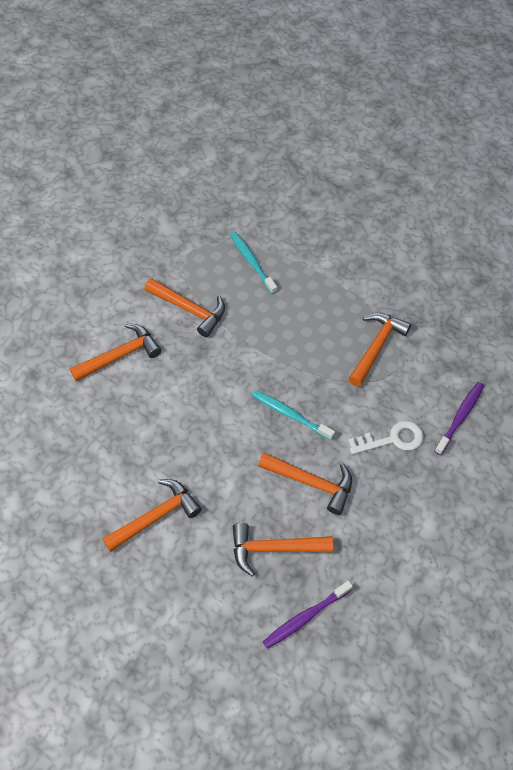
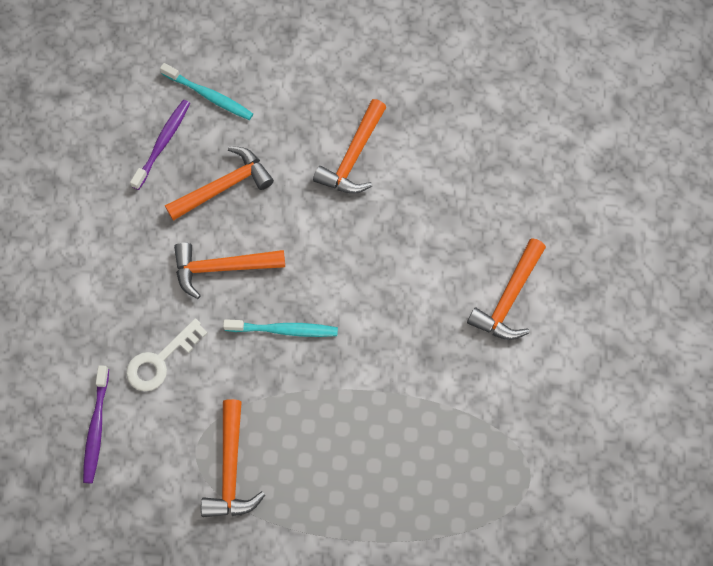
camera: 150 degrees right, 10 degrees up
orange hammer [145,278,225,337] -> none
turquoise toothbrush [230,232,277,294] -> turquoise toothbrush moved to [160,63,253,120]

